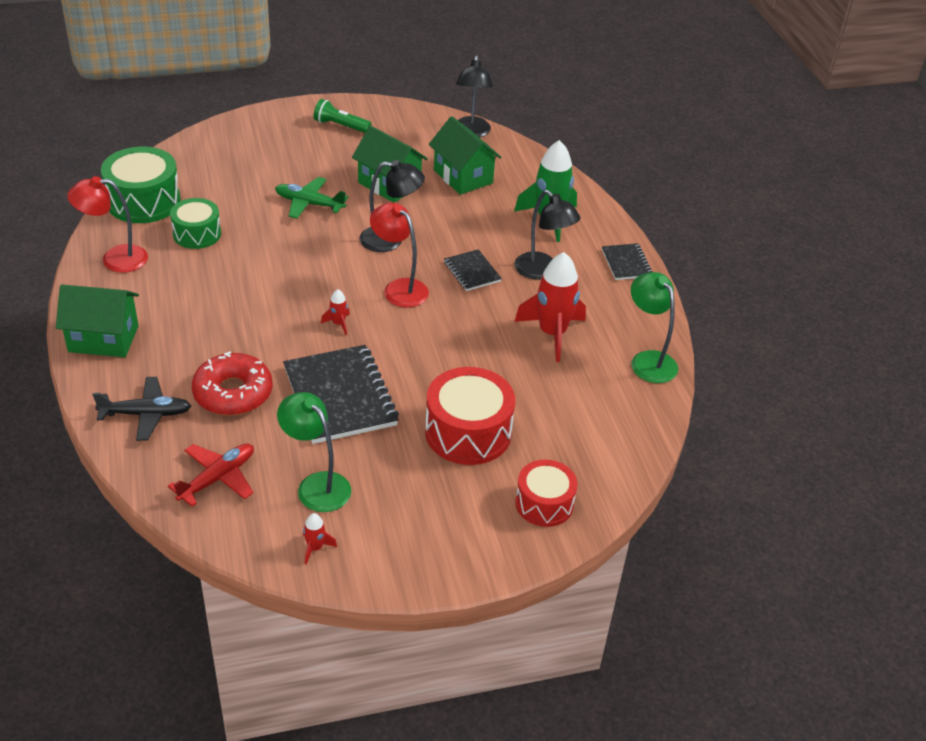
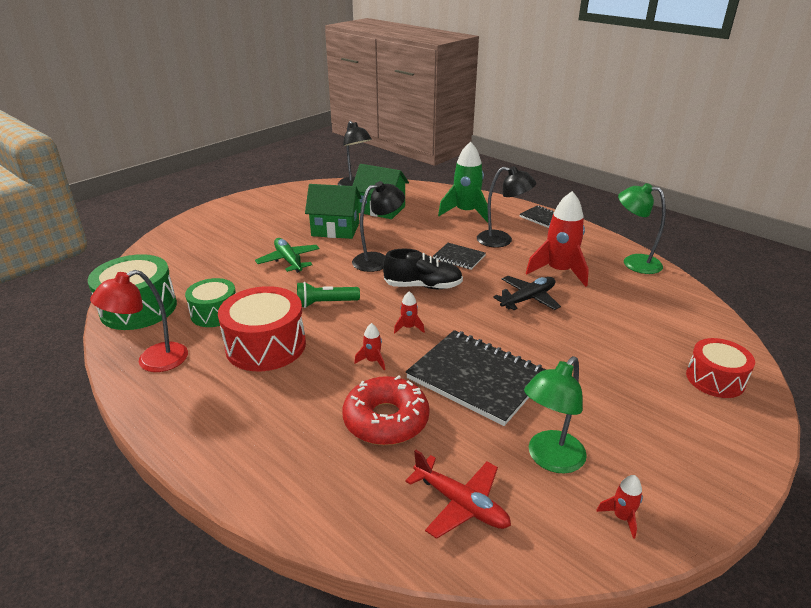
camera: 30 degrees left, 10 degrees down
green house [56,285,139,357] -> none
black plane [92,377,191,441] -> black plane moved to [493,276,561,310]
red plane [168,444,254,507] -> red plane turned 120 degrees clockwise [405,450,511,539]
green plane [275,177,348,219] -> green plane turned 75 degrees clockwise [255,238,320,273]
green lamp [277,392,351,512] -> green lamp turned 60 degrees counterclockwise [524,356,587,474]
green flashlight [314,99,371,133] -> green flashlight moved to [297,282,360,308]
red lamp [370,203,429,307] -> black shoe [383,249,463,289]
red drum [425,367,515,465] -> red drum moved to [218,286,306,371]
none -> red rocket [354,323,385,370]

